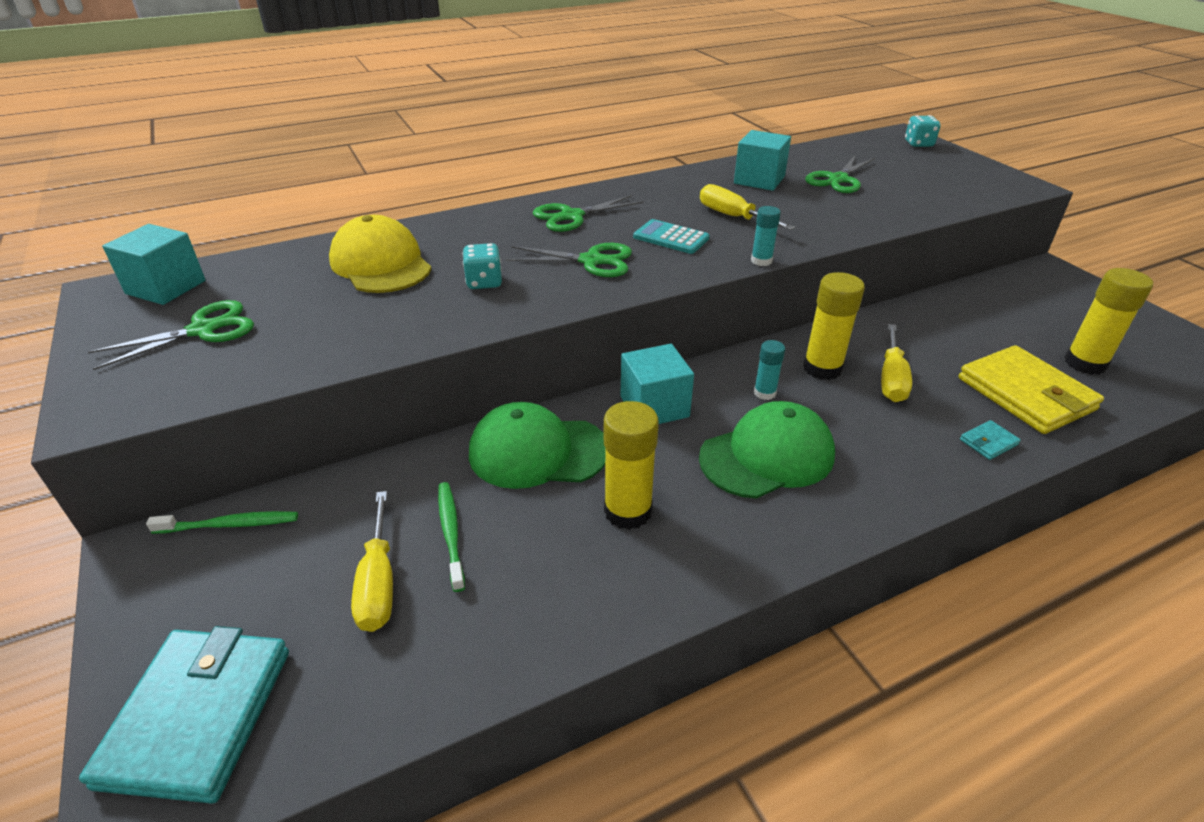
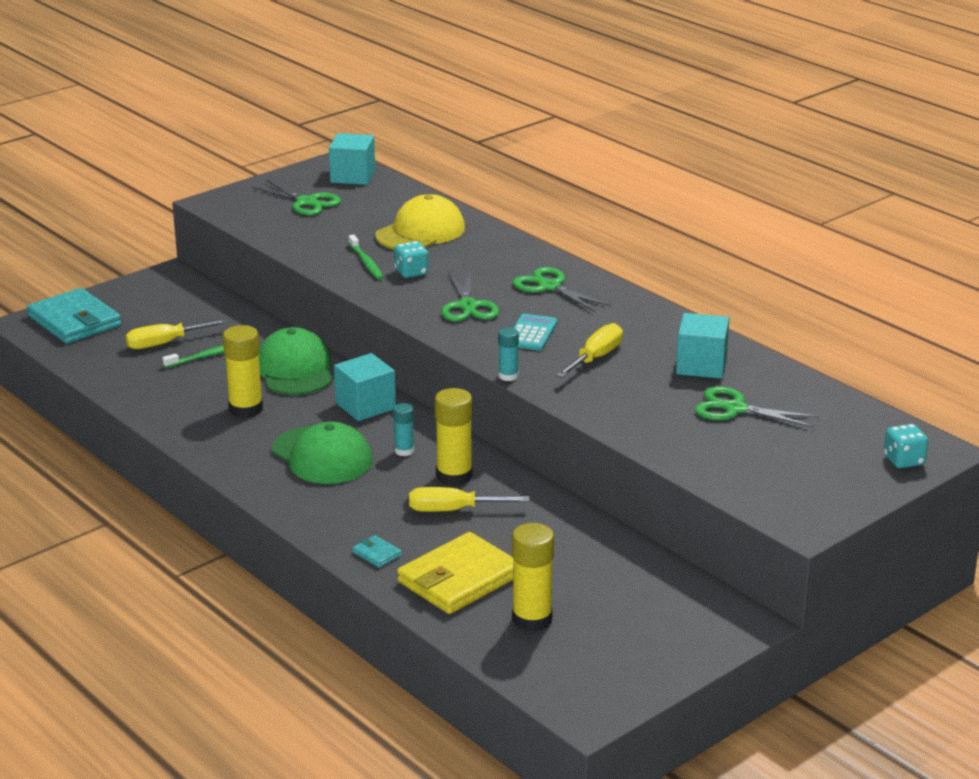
camera: 75 degrees right, 10 degrees down
turquoise wallet [79,626,289,804] -> turquoise wallet turned 60 degrees clockwise [27,288,121,344]
green toothbrush [146,511,298,534] -> green toothbrush moved to [349,234,384,280]

